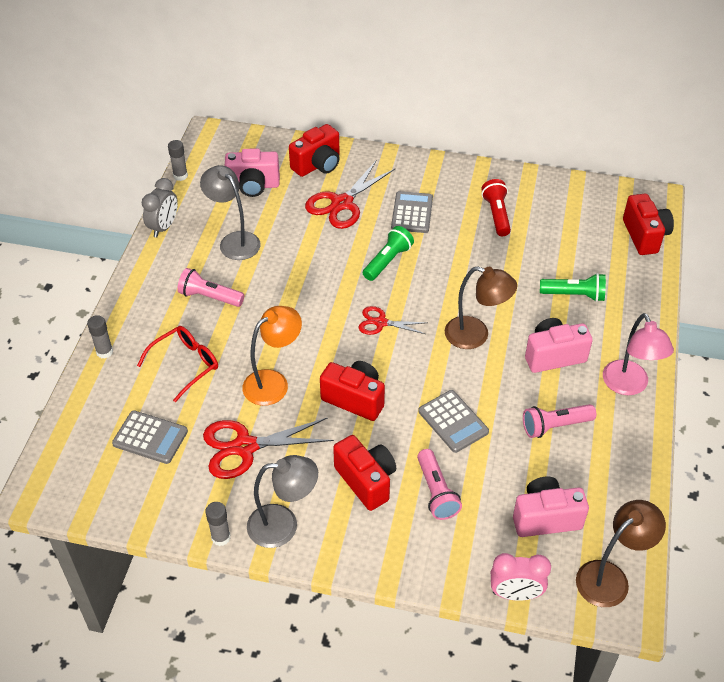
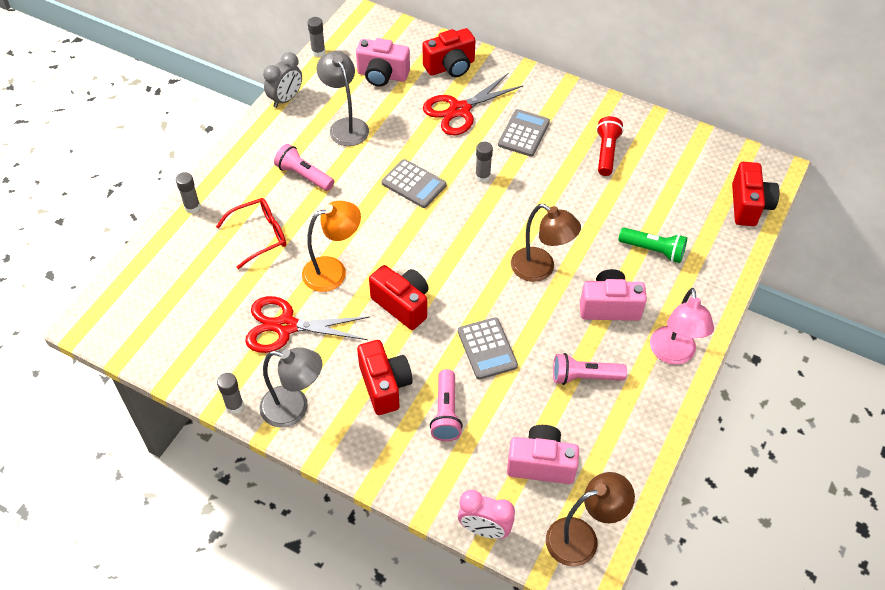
camera: 15 degrees right, 5 degrees up
grey calculator [112,411,188,464] -> grey calculator moved to [381,159,446,208]
red scissors [358,306,427,335] -> none
green flashlight [363,226,414,281] -> grey glue stick [475,142,493,183]

